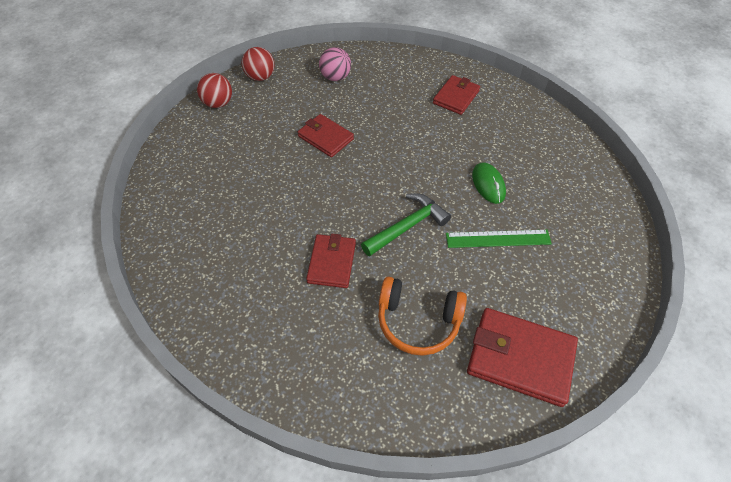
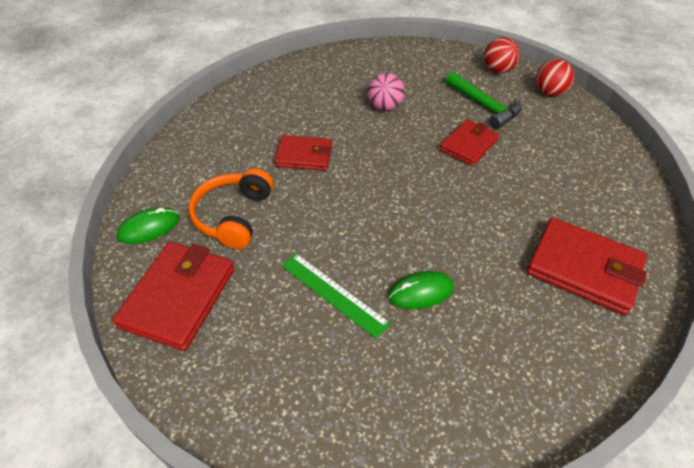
camera: 90 degrees right, 5 degrees down
pink ball [319,47,351,81] -> pink ball moved to [368,73,405,111]
green hammer [361,193,451,257] -> green hammer moved to [445,72,522,129]
red wallet [433,75,480,115] -> red wallet [526,217,647,315], size x1.57
green ruler [446,230,552,248] -> green ruler turned 45 degrees counterclockwise [282,253,391,339]
none -> green mouse [117,207,180,244]

